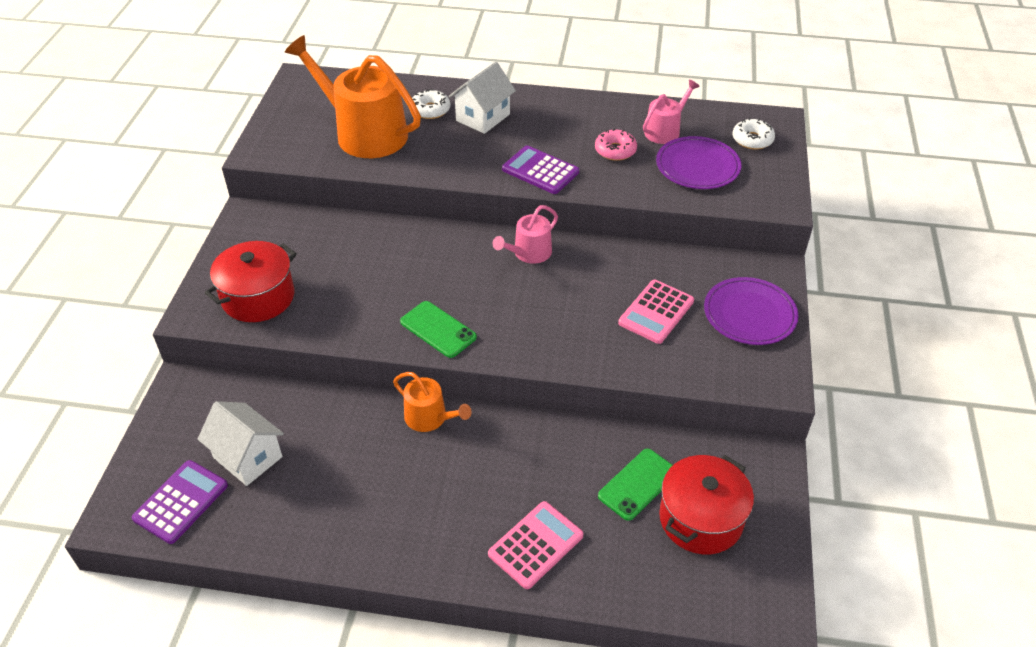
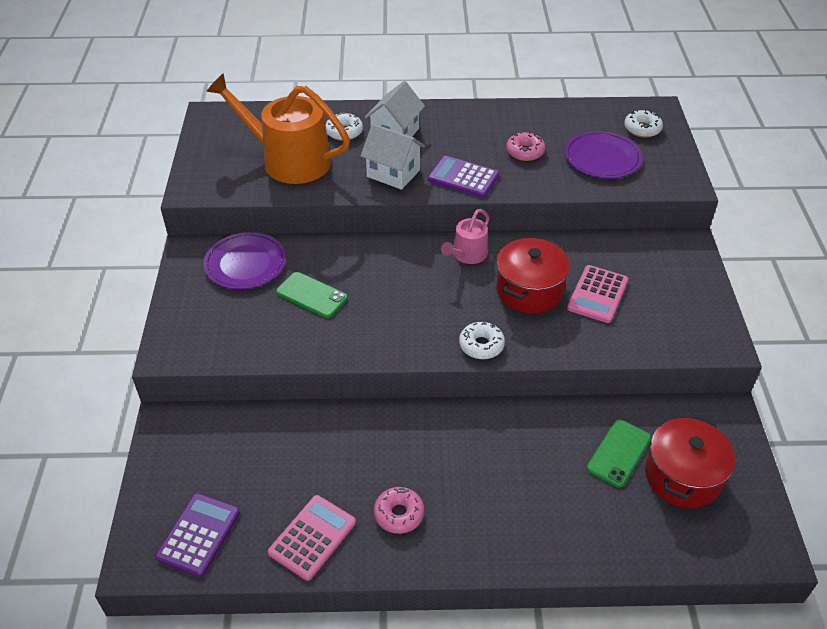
camera: 10 degrees left, 0 degrees up
white house [198,401,284,486] -> white house moved to [361,124,425,190]
red pot [205,241,297,322] -> red pot moved to [496,238,570,313]
orange watering can [393,372,472,432] -> none
green phone [400,301,477,358] -> green phone moved to [276,272,348,318]
pink calculator [488,501,583,589] -> pink calculator moved to [268,495,356,581]
pink watering can [643,80,700,144] -> none
purple plate [704,277,798,345] -> purple plate moved to [203,232,286,289]
none -> pink donut [374,487,424,534]
none -> white donut [459,322,505,359]

